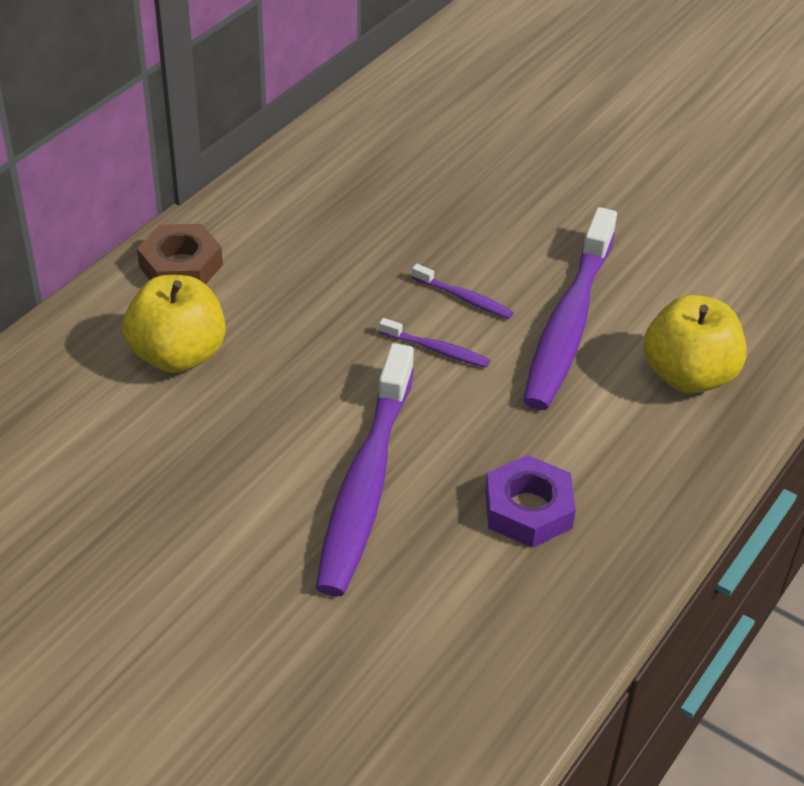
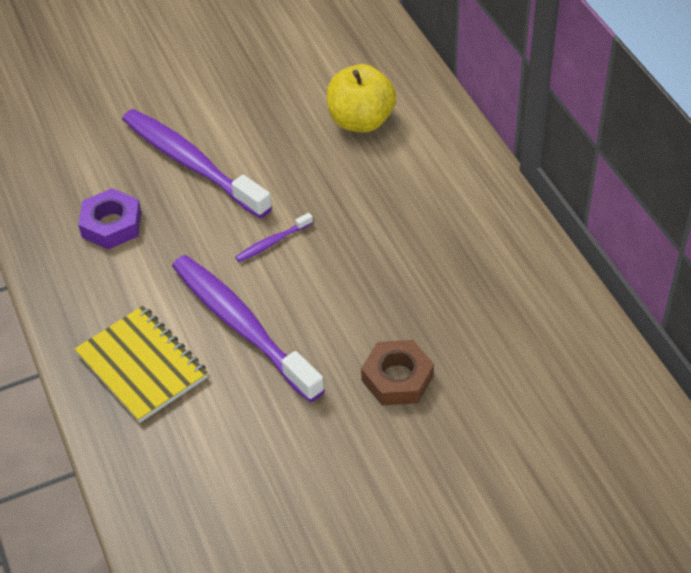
camera: 125 degrees right, 5 degrees up
brown nut [137,224,223,284] -> brown nut moved to [361,340,434,405]
purple toothbrush [412,264,514,319] -> none
yellow apple [644,295,747,393] -> yellow notebook [75,306,208,423]

